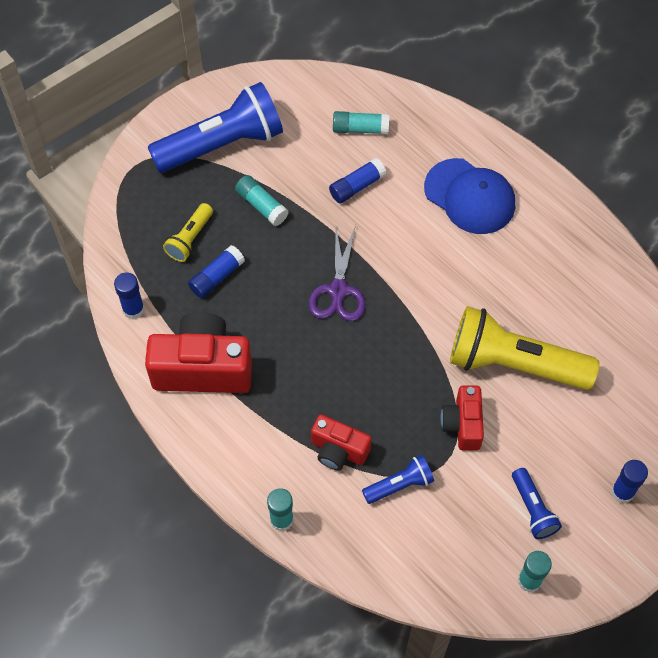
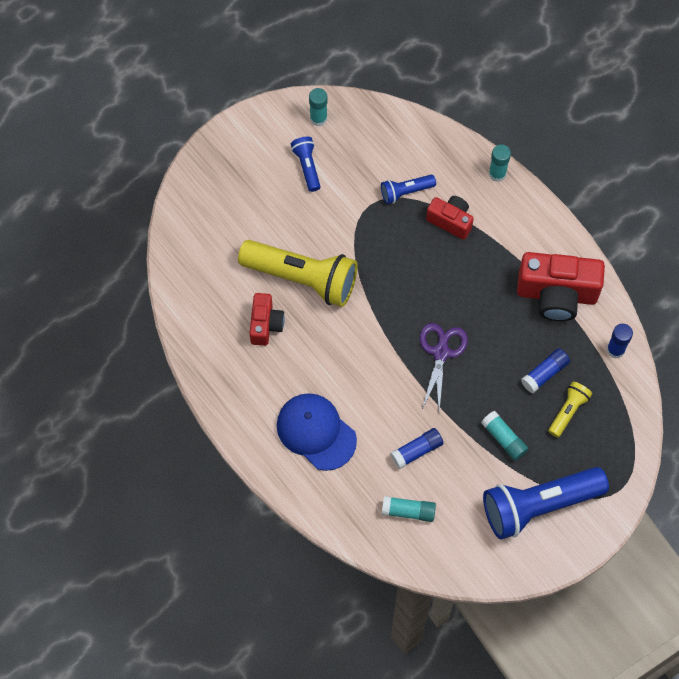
camera: 175 degrees left, 5 degrees up
red camera [441,386,484,450] -> red camera moved to [249,293,285,346]
blue glue stick [611,460,648,503] -> none

